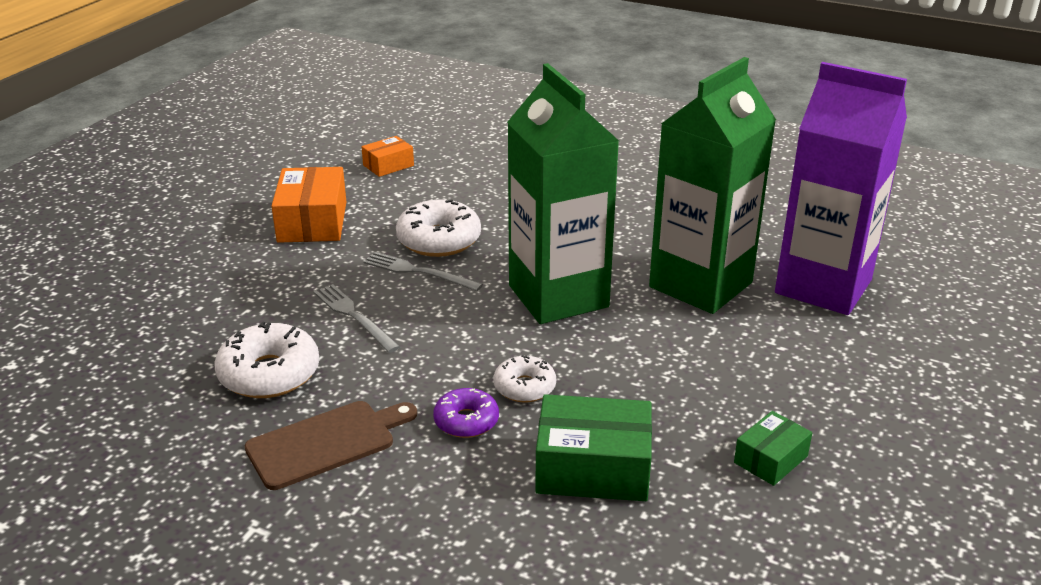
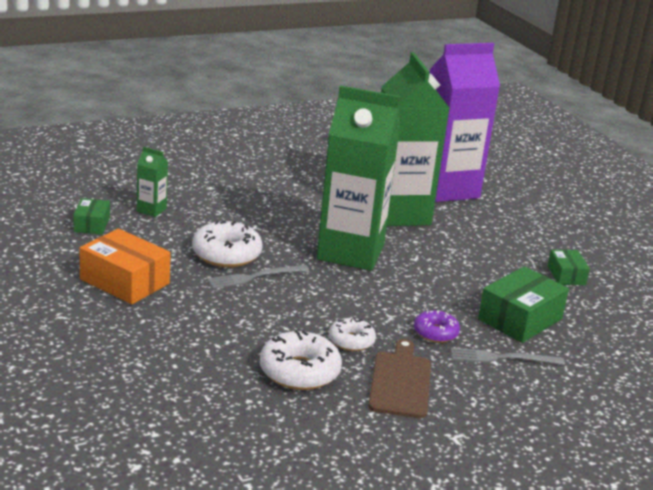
camera: 55 degrees left, 5 degrees down
grey fork [314,284,400,353] -> grey fork moved to [451,348,565,365]
orange box [361,136,414,177] -> green box [73,198,110,234]
white donut [493,355,556,403] -> white donut moved to [329,317,376,351]
none -> green carton [137,147,168,217]

